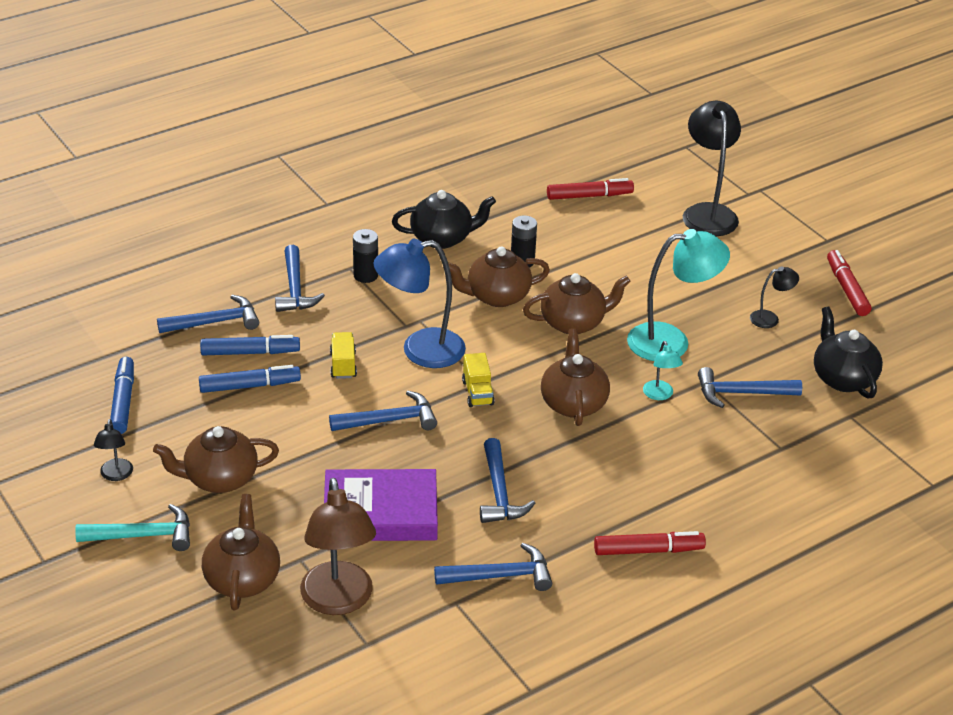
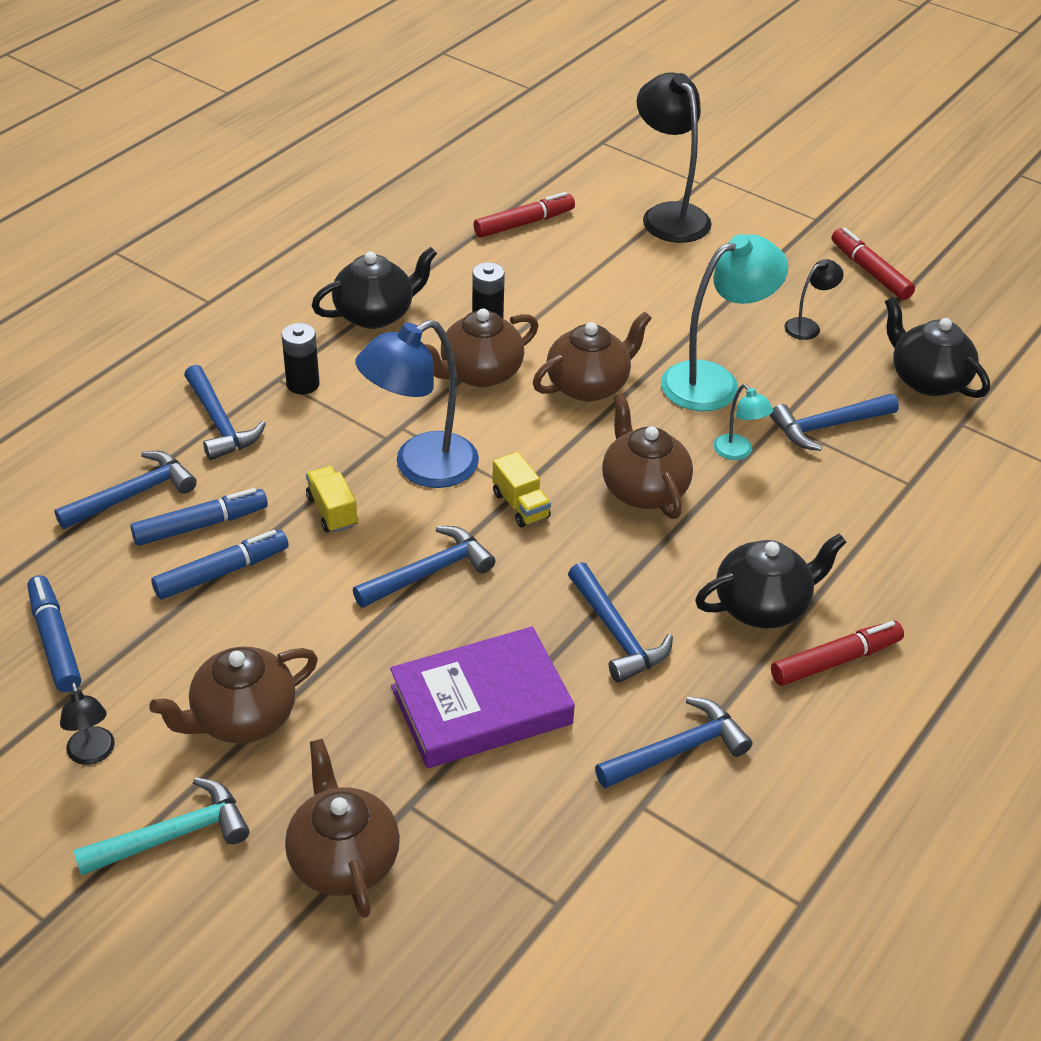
camera: 20 degrees left, 5 degrees up
brown lamp [300,478,376,615] -> none
none -> black teapot [695,533,847,628]

